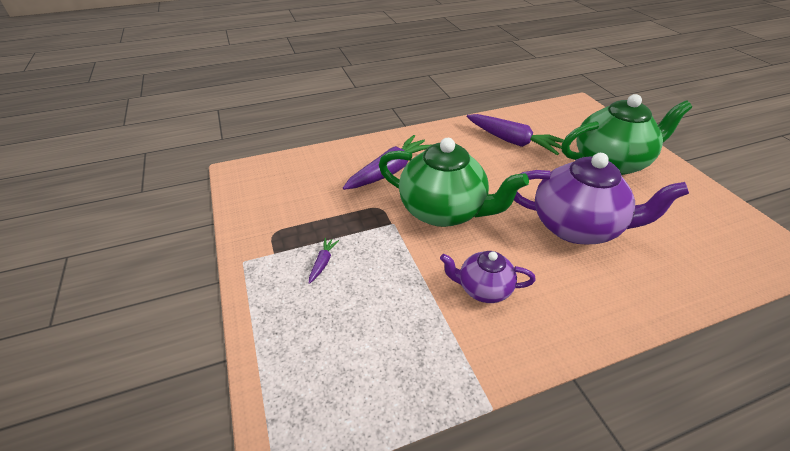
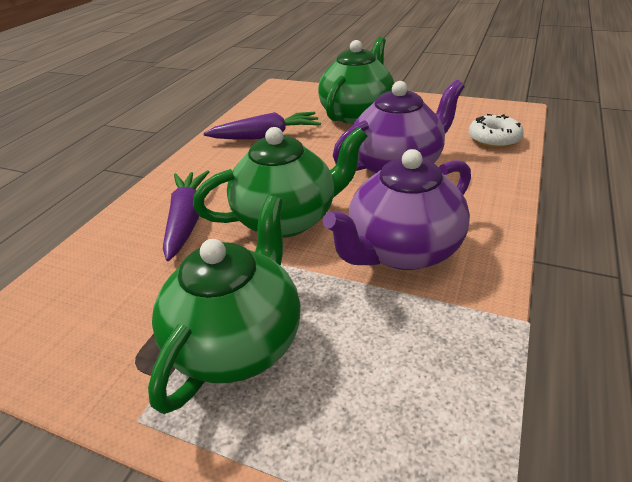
camera: 45 degrees left, 5 degrees down
purple carrot [309,238,339,284] -> green teapot [148,196,301,414]
purple teapot [440,251,536,303] -> purple teapot [323,149,471,270], size x1.87
none -> white donut [469,114,524,148]

